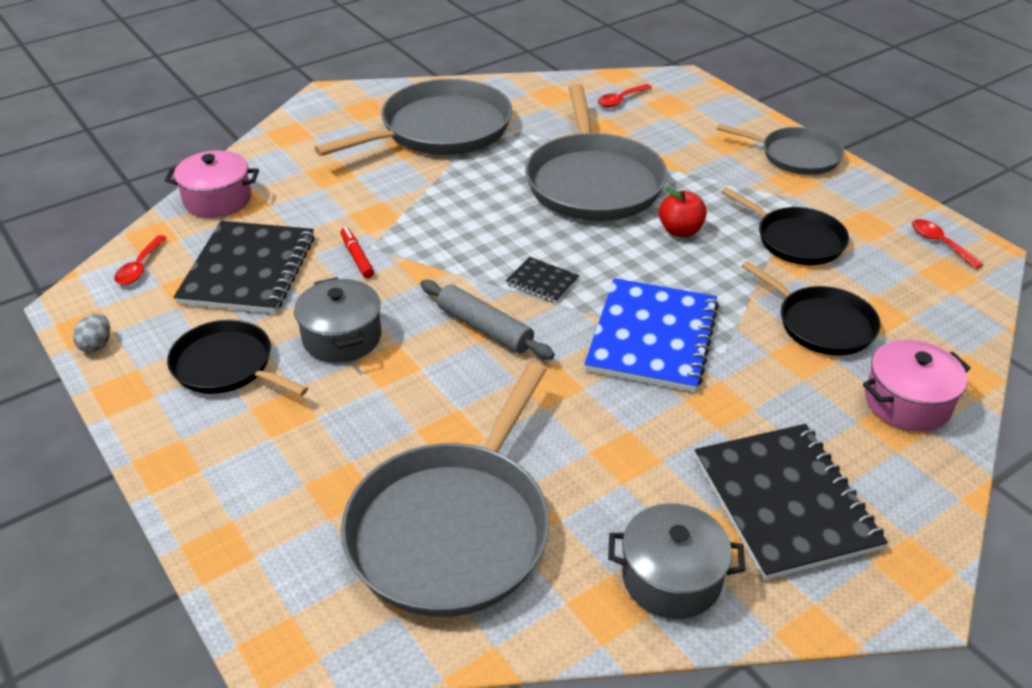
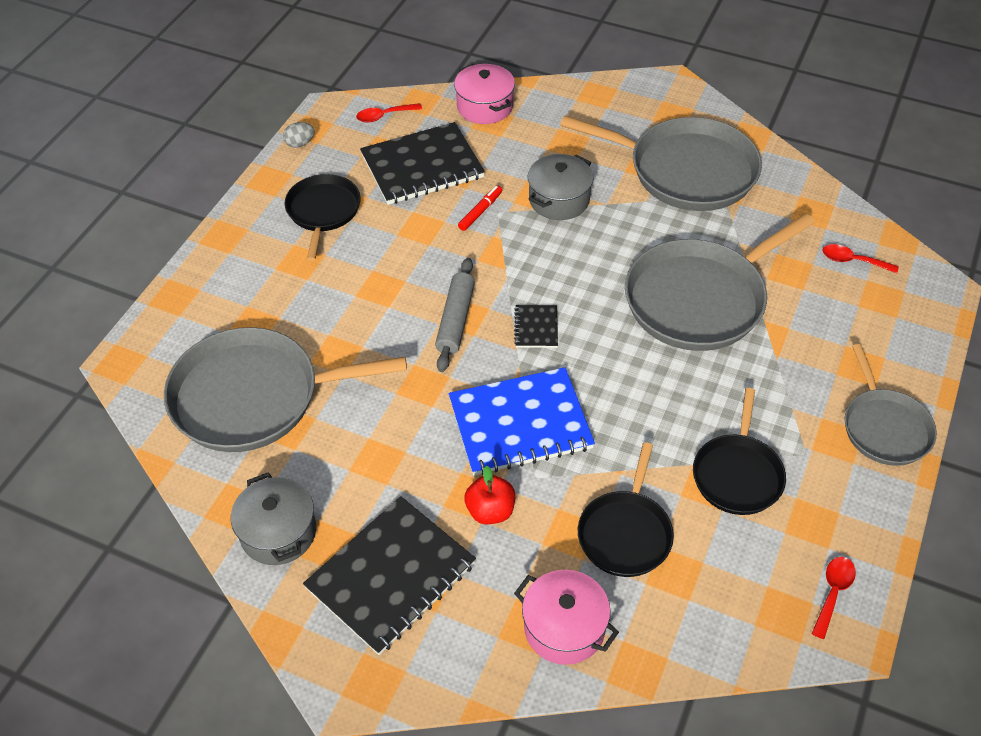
camera: 60 degrees right, 10 degrees up
grey pot [294,277,381,363] -> grey pot moved to [528,154,594,220]
red apple [659,187,707,237] -> red apple moved to [464,466,515,524]

